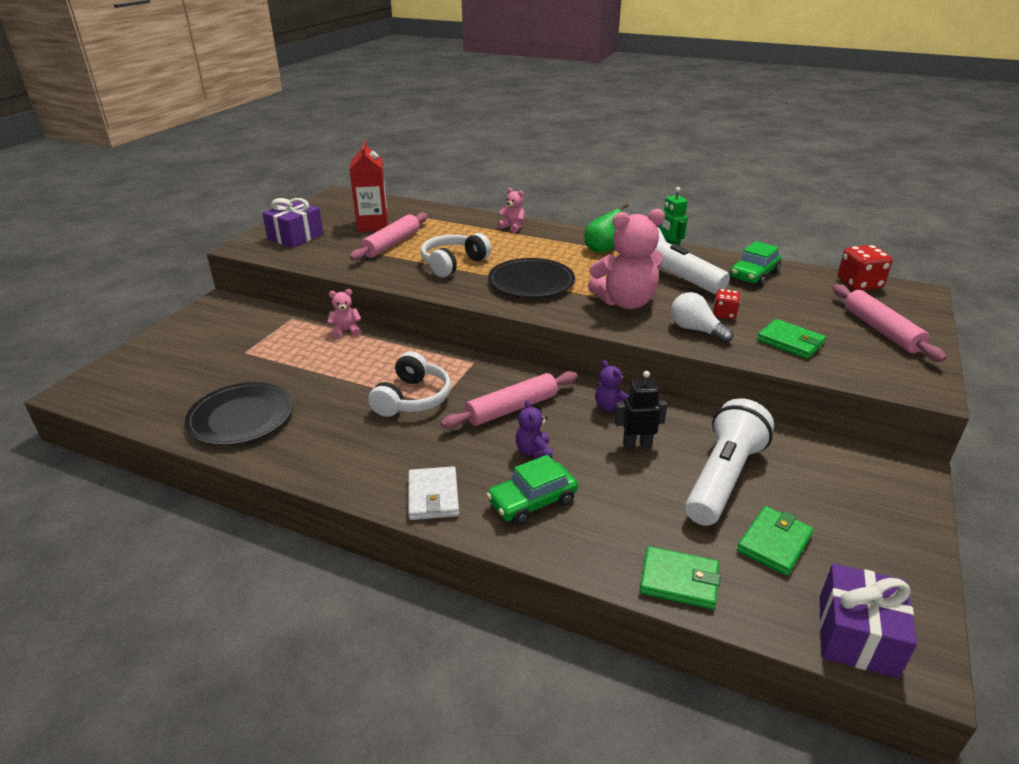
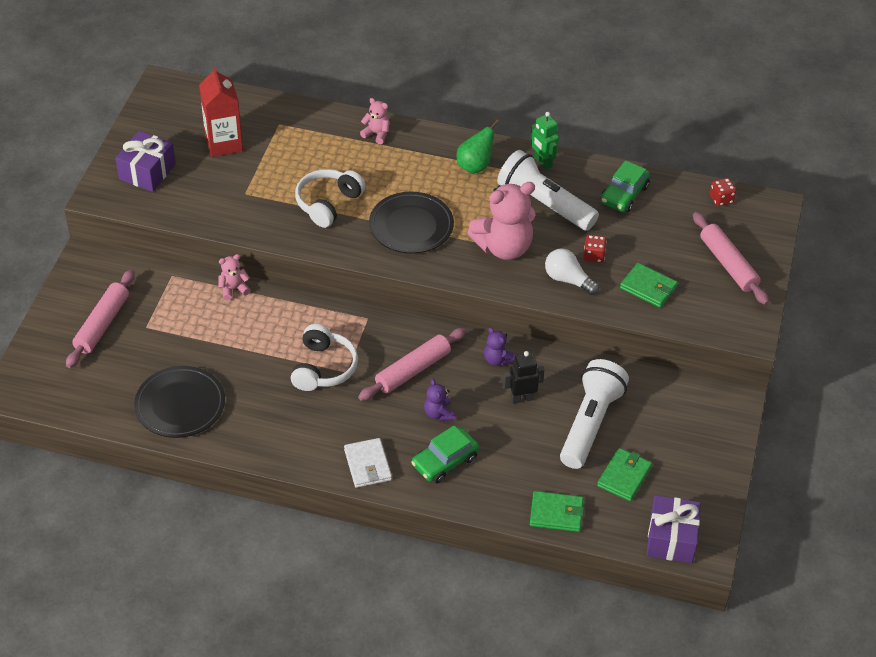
camera: 10 degrees left, 15 degrees up
pink rolling pin [350,213,428,261] -> pink rolling pin moved to [66,270,135,368]
red dice [838,245,893,290] -> red dice [710,178,736,206], size x0.61

